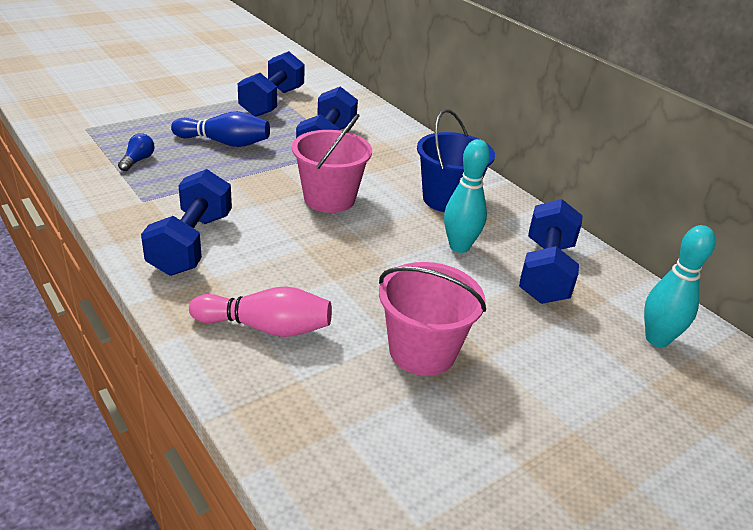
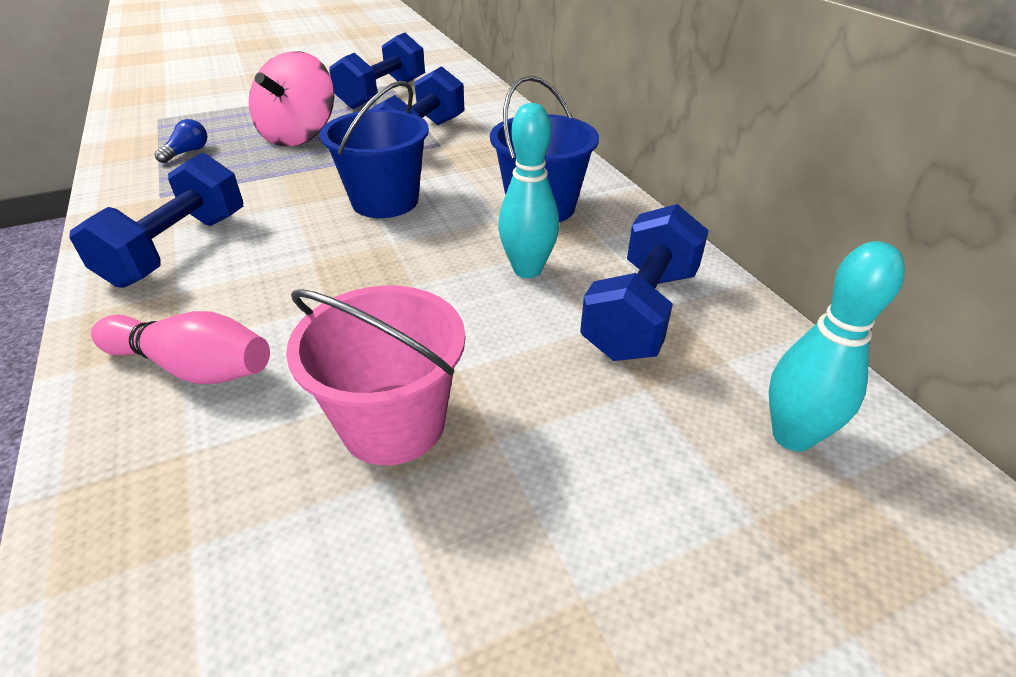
camera: 15 degrees right, 5 degrees up
blue bowling pin [171,111,270,147] -> pink spinning top [249,51,334,146]
pink bucket [292,114,372,213] -> blue bucket [320,81,429,218]

